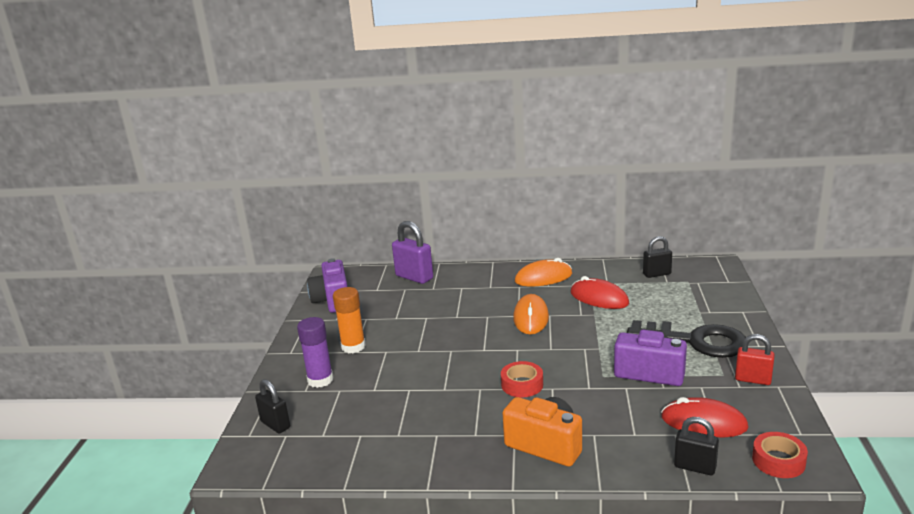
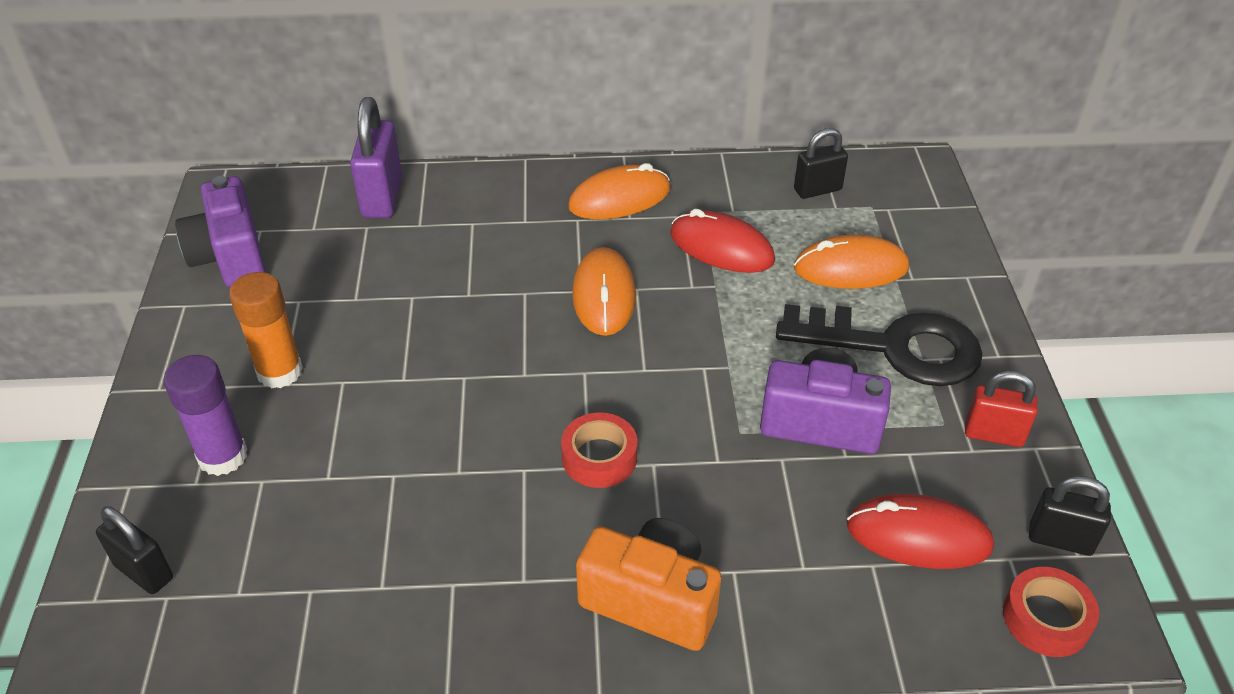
camera: 10 degrees left, 20 degrees up
purple padlock [392,221,433,284] -> purple padlock turned 60 degrees clockwise [350,97,402,218]
black padlock [674,417,719,475] -> black padlock moved to [1029,476,1111,556]
none -> orange mouse [794,235,909,289]

